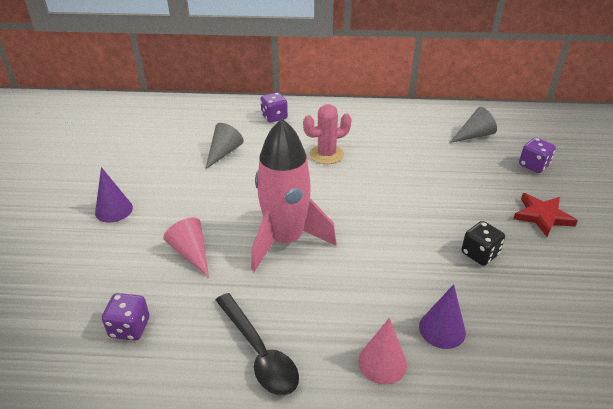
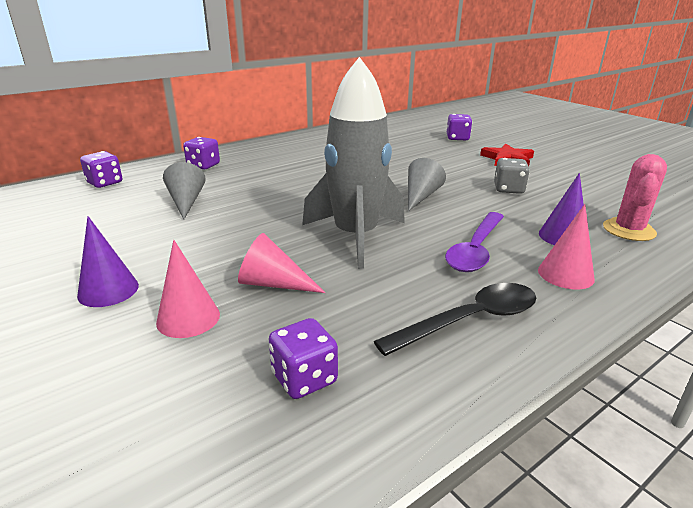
camera: 40 degrees left, 10 degrees down
black spoon [216,293,299,395] -> black spoon turned 45 degrees counterclockwise [374,283,536,356]
pink rocket [251,118,336,271] -> grey rocket [302,57,405,269]
pink cactus [303,104,351,164] -> pink cactus moved to [603,154,667,241]
grey cone [450,107,497,143] -> grey cone moved to [408,158,446,211]
black dice [461,221,505,266] -> grey dice [494,158,530,194]
none -> purple dice [80,151,122,188]
none -> pink cone [156,240,220,338]
none -> purple spoon [445,212,504,272]

